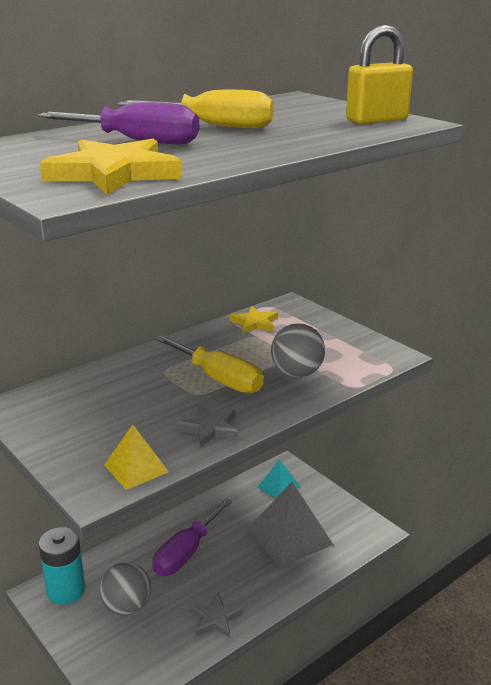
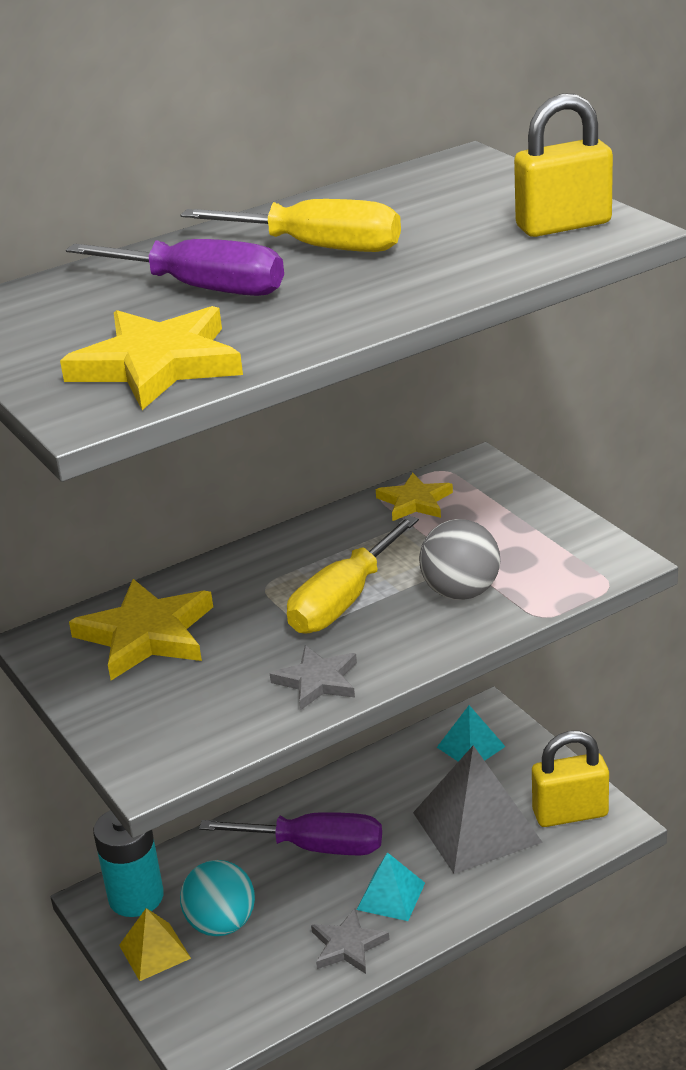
camera: 10 degrees right, 5 degrees up
grey ball [99,562,151,616] -> turquoise ball [180,860,255,936]
yellow pyramid [104,425,169,490] -> yellow pyramid moved to [119,908,191,981]
purple screwdriver [152,498,232,576] -> purple screwdriver turned 120 degrees counterclockwise [199,812,382,855]
yellow screwdriver [155,335,264,394] -> yellow screwdriver turned 75 degrees clockwise [287,515,419,634]
none -> yellow star [69,579,213,680]
none -> turquoise pyramid [357,852,425,921]
none -> yellow padlock [532,731,609,827]

